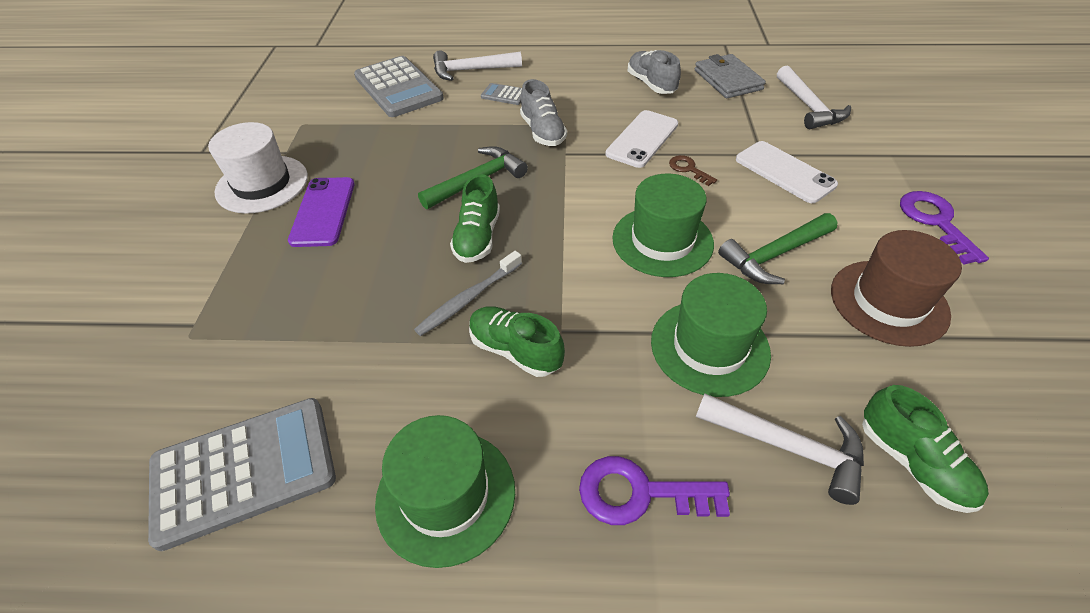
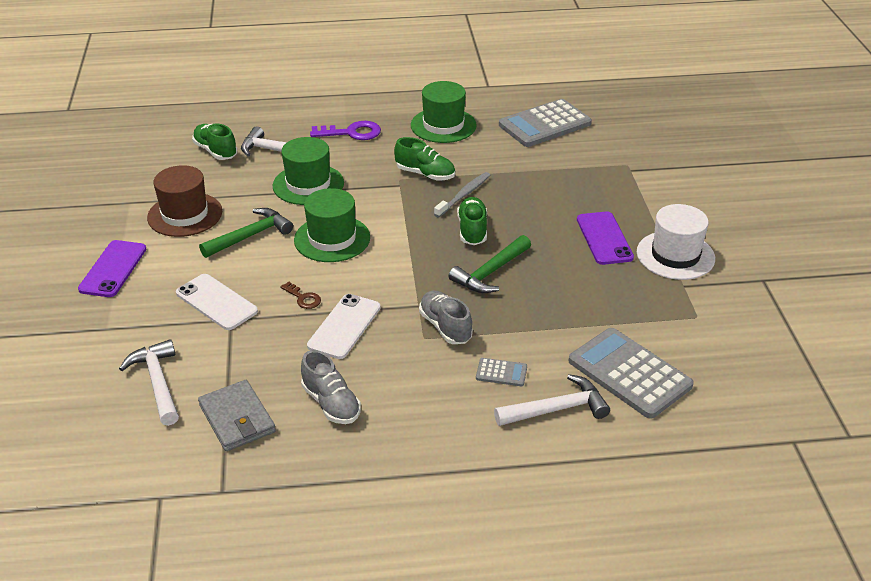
camera: 170 degrees right, 10 degrees down
purple key [900,191,989,264] -> purple phone [78,240,146,297]

